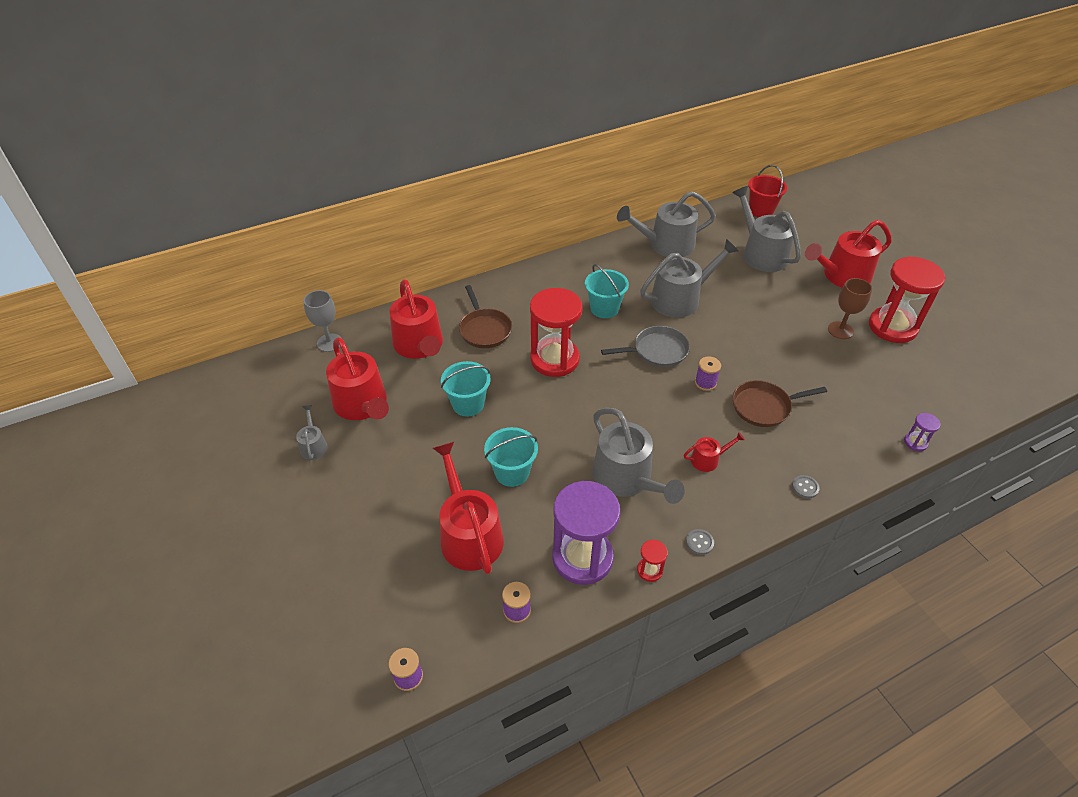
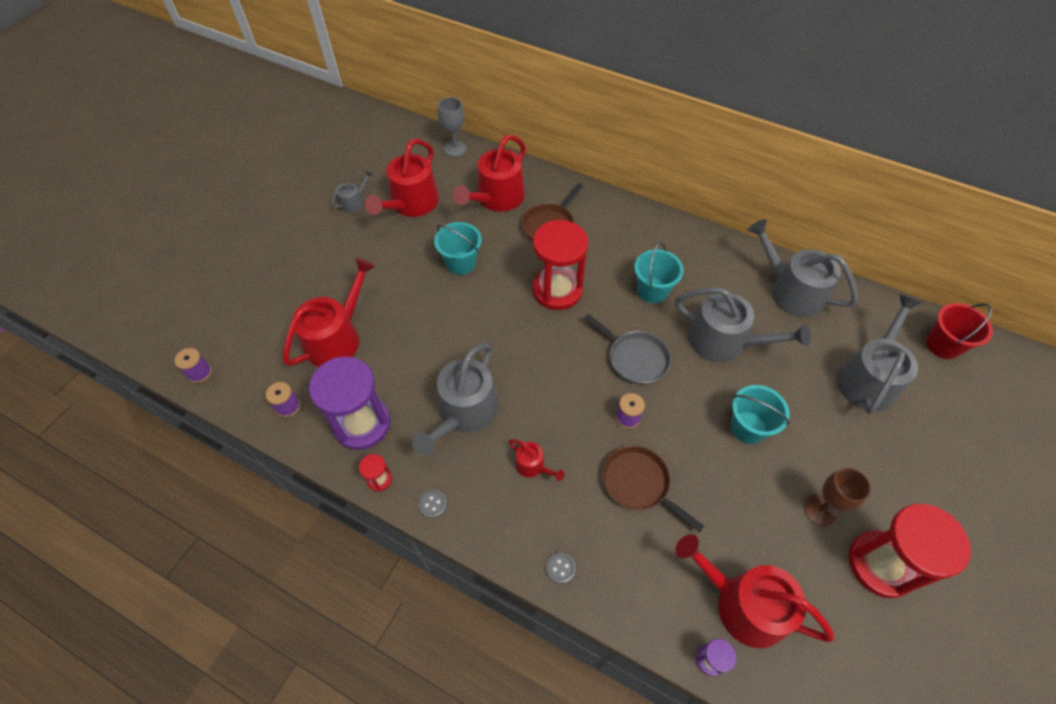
camera: 55 degrees right, 10 degrees up
turquoise bucket [484,427,538,487] -> turquoise bucket moved to [731,385,790,444]
red watering can [805,220,892,287] -> red watering can moved to [675,534,834,648]

